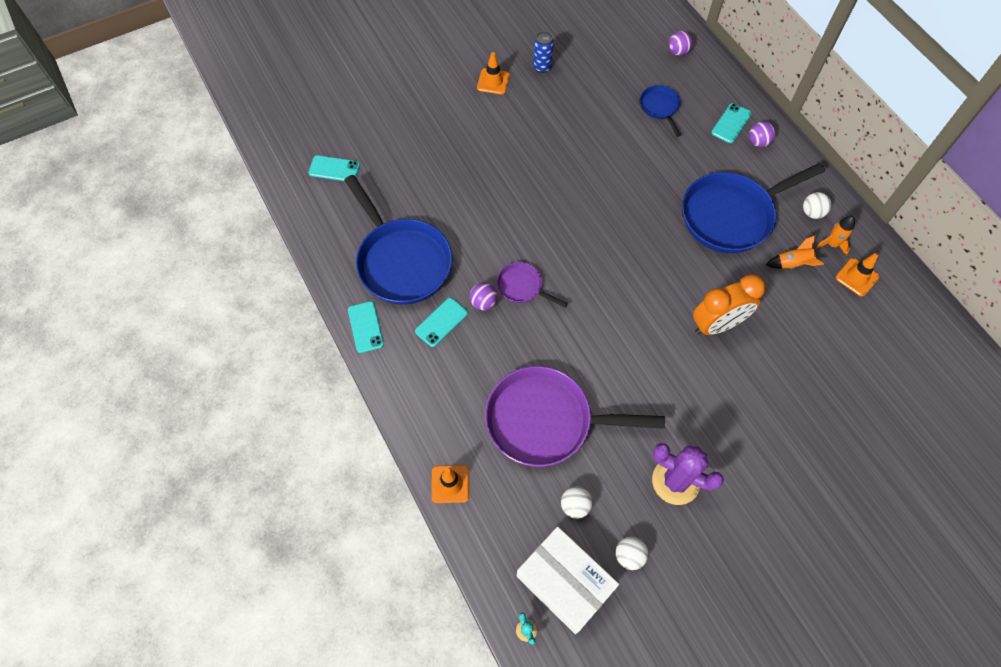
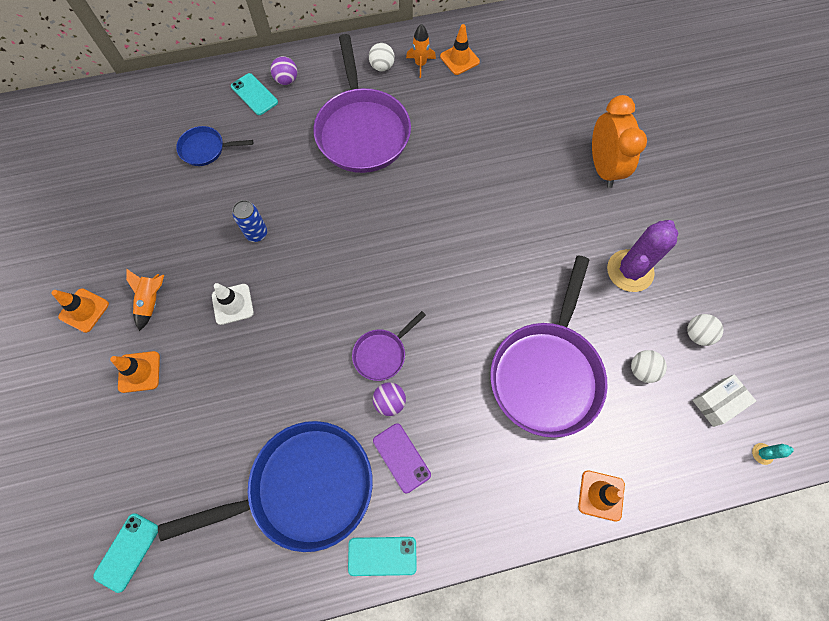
camera: 75 degrees left, 5 degrees up
turquoise phone [415,298,468,347] -> purple phone [373,423,431,493]
white box [517,527,619,634] -> white box [692,374,756,427], size x0.53
blue can [533,32,554,73] -> blue can moved to [232,200,267,242]
purple ball [668,31,693,56] -> none
blue pan [682,163,825,253] -> purple pan [313,34,411,173]
orange clock [693,274,766,335] -> orange clock moved to [592,95,647,188]
orange rocket [766,235,824,269] -> orange rocket moved to [126,269,164,331]
none -> orange traffic cone [110,351,160,393]
none -> white traffic cone [212,283,254,325]

